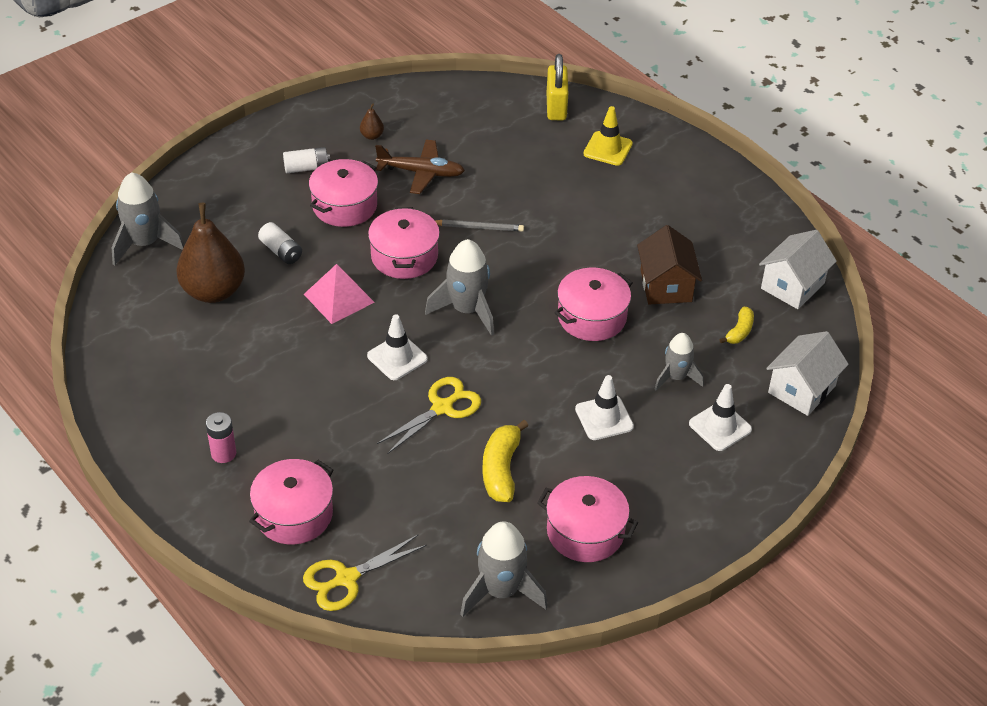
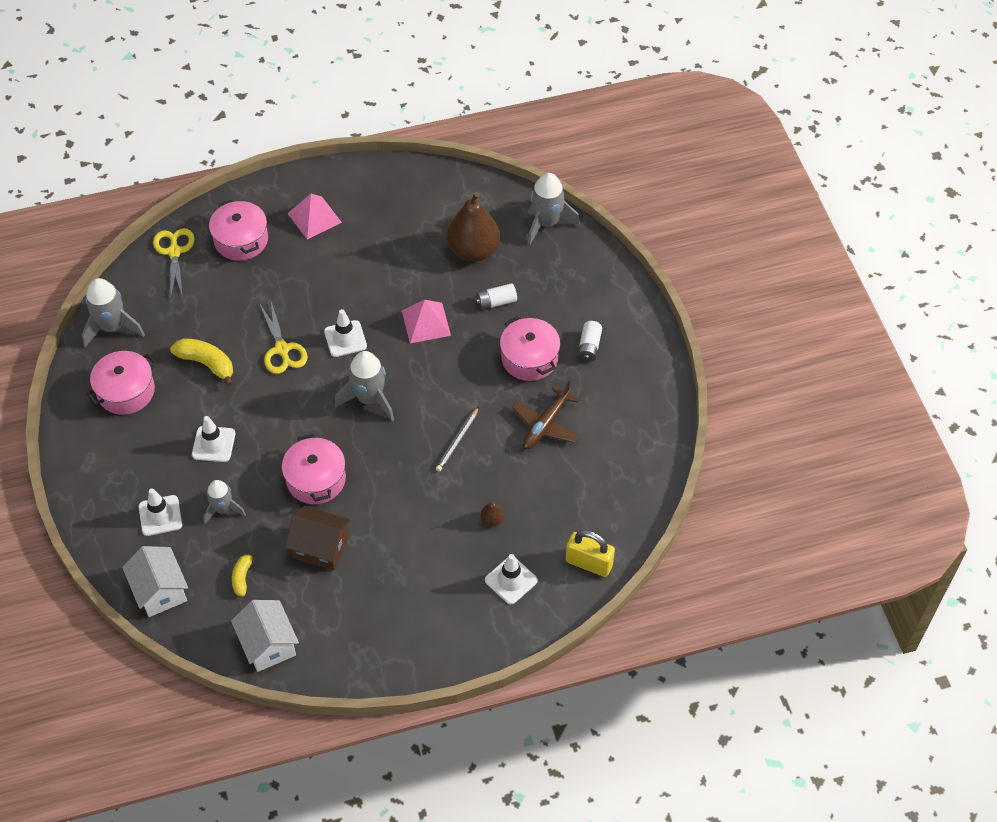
camera: 115 degrees right, 10 degrees up
pink battery [206,412,236,463] -> pink pyramid [287,194,342,239]
brown pear [360,103,384,140] -> brown pear moved to [481,501,504,526]
pink pot [368,207,440,279] -> none
yellow traffic cone [583,106,633,166] -> white traffic cone [485,554,538,604]
yellow banana [720,307,754,344] -> yellow banana turned 45 degrees clockwise [232,551,257,597]

